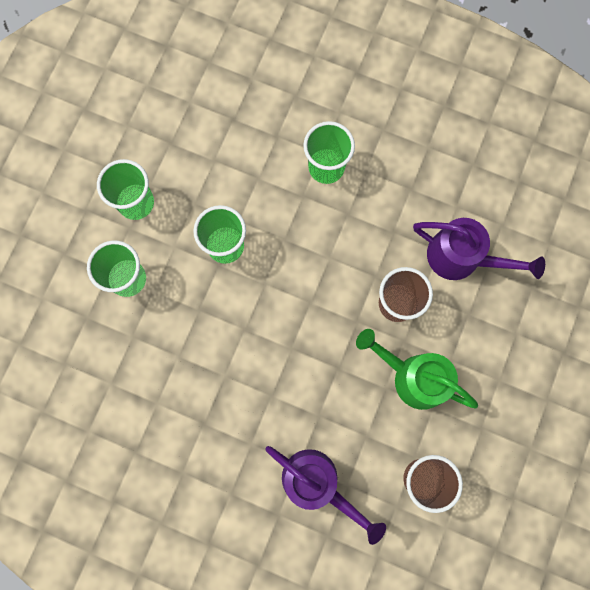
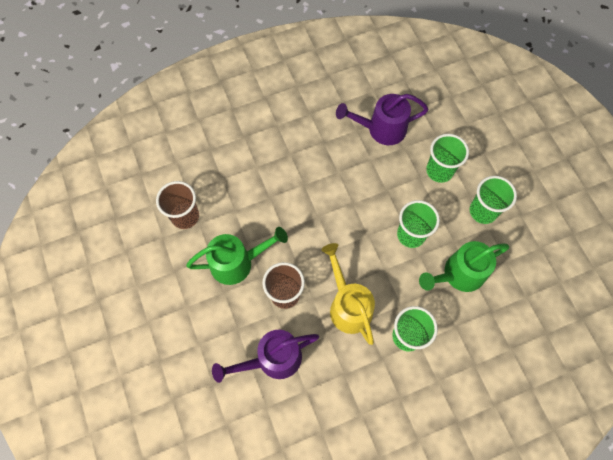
camera: 135 degrees right, 10 degrees down
purple watering can [265,446,386,545] -> purple watering can moved to [336,94,428,145]
none -> yellow watering can [321,243,375,345]
none -> green watering can [419,241,509,292]

